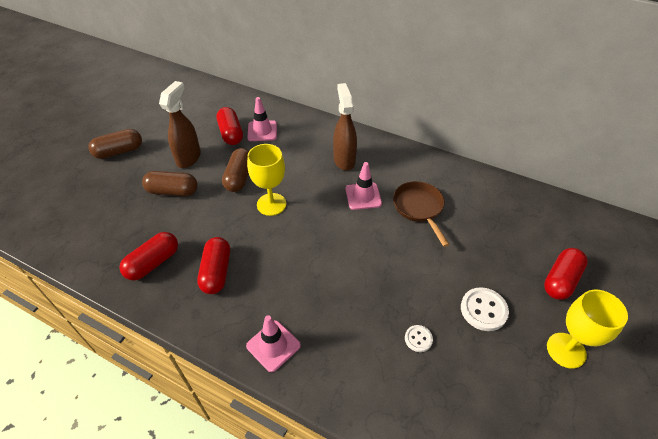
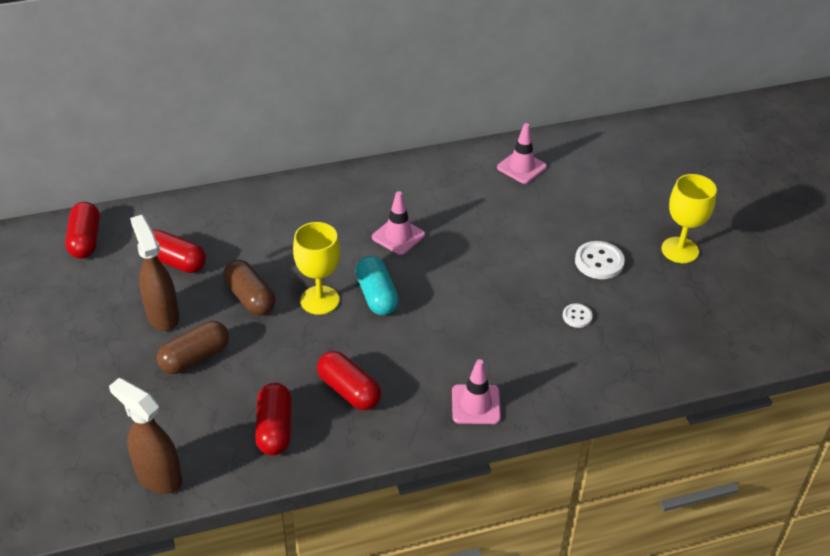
camera: 45 degrees left, 5 degrees down
brown capsule [88,129,142,159] -> none
pink traffic cone [248,97,277,141] -> pink traffic cone moved to [497,123,547,184]
brown spray bottle [333,83,357,171] -> brown spray bottle moved to [109,378,182,494]
brown pan [393,181,450,247] -> none
red capsule [544,248,588,300] -> red capsule moved to [65,202,100,259]
none -> turquoise capsule [355,256,399,315]

